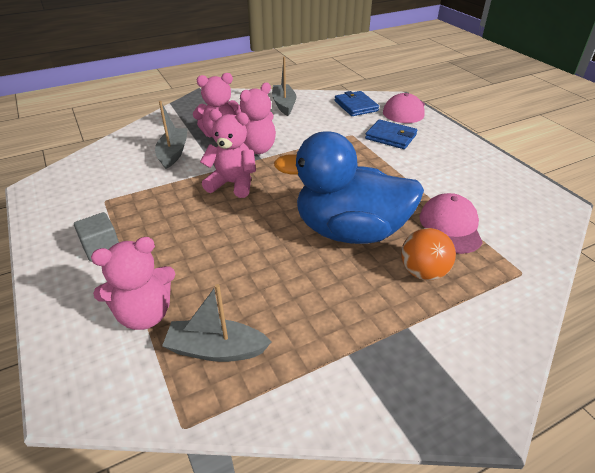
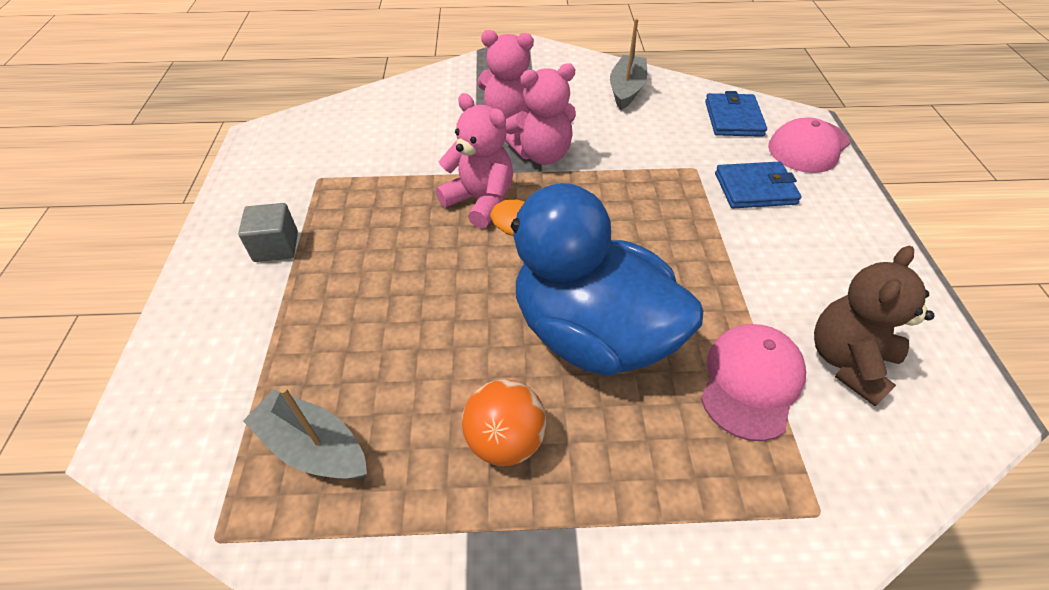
camera: 25 degrees right, 10 degrees up
pink teddy bear [91,237,175,330] -> none
grey boat [155,101,188,169] -> none
blue wallet [365,119,417,149] -> blue wallet turned 60 degrees counterclockwise [715,162,802,208]
orange ball [401,228,456,280] -> orange ball moved to [462,379,546,466]
none -> brown teddy bear [814,246,934,406]

